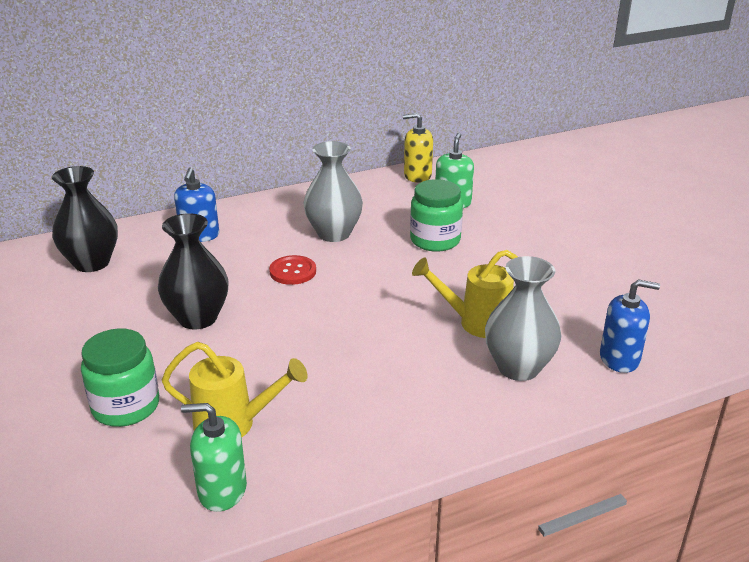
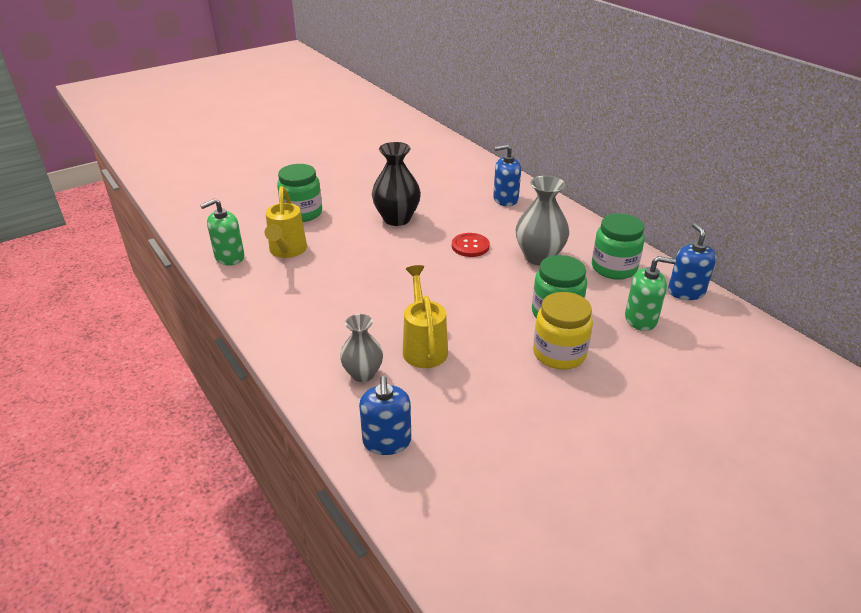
camera: 80 degrees right, 5 degrees up
black vase [52,166,118,272] -> none
green soap dispenser [181,403,247,512] -> green soap dispenser turned 120 degrees counterclockwise [200,198,244,266]
yellow soap dispenser [403,113,433,183] -> blue soap dispenser [668,223,716,300]
grey vase [485,256,561,381] -> grey vase [340,314,383,382], size x0.65
none -> yellow jar [533,292,593,370]
none -> green jar [592,214,645,280]

